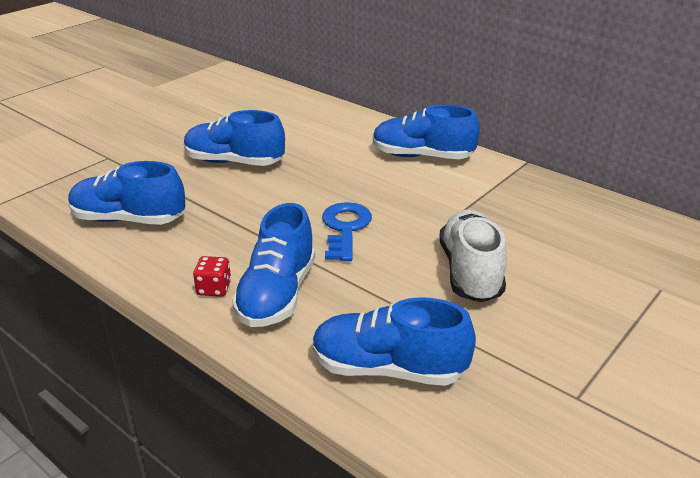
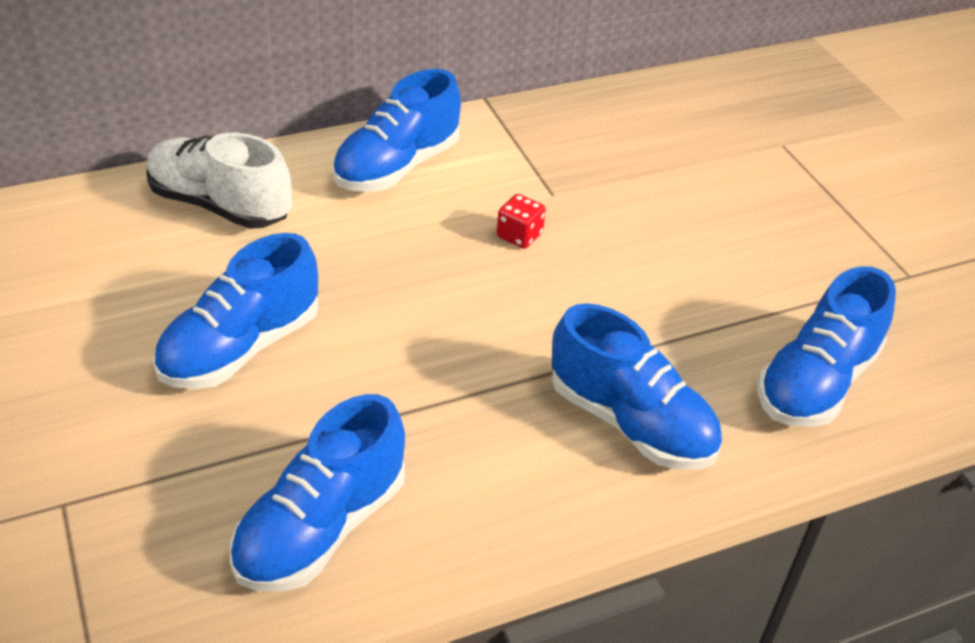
camera: 65 degrees left, 10 degrees up
red dice [193,256,231,297] -> red dice moved to [497,194,546,249]
blue key [322,202,372,261] -> none
white shoe [439,210,507,303] -> white shoe moved to [146,133,292,229]

